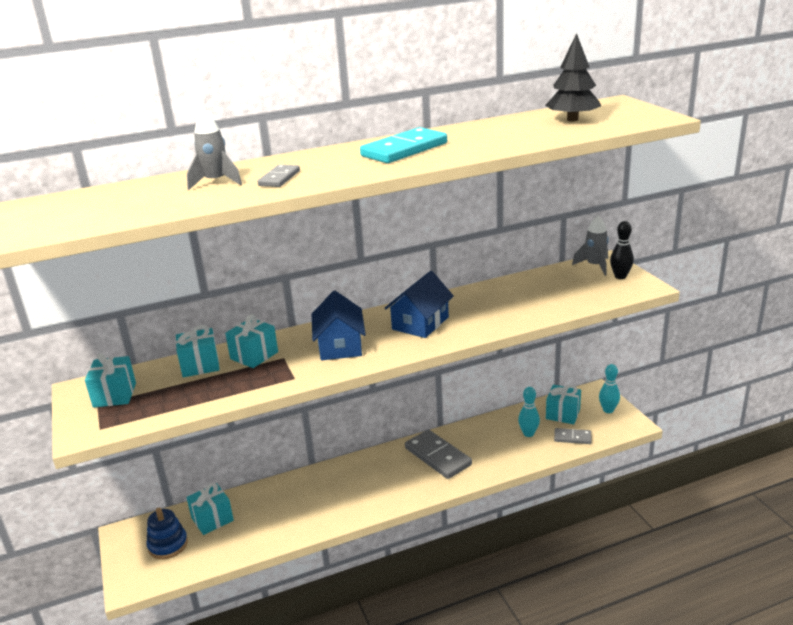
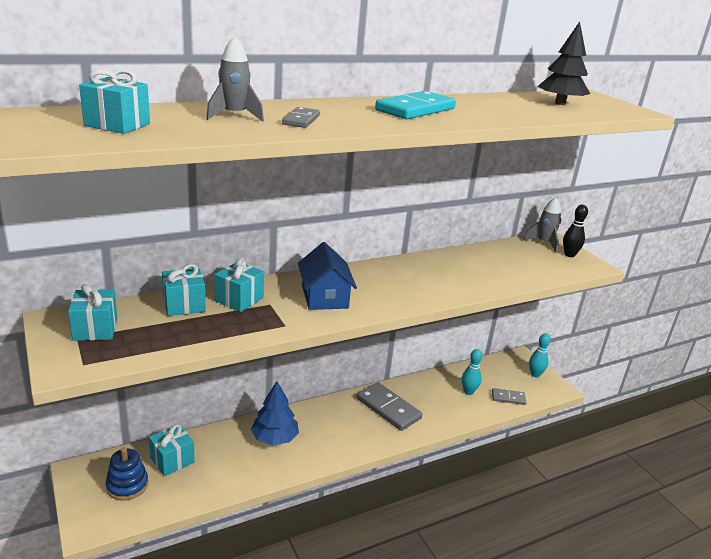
camera: 10 degrees left, 0 degrees up
blue house [385,271,454,338] -> none
turquoise gift [546,385,581,424] -> turquoise gift moved to [79,69,150,134]
none -> blue tree [251,381,299,445]

